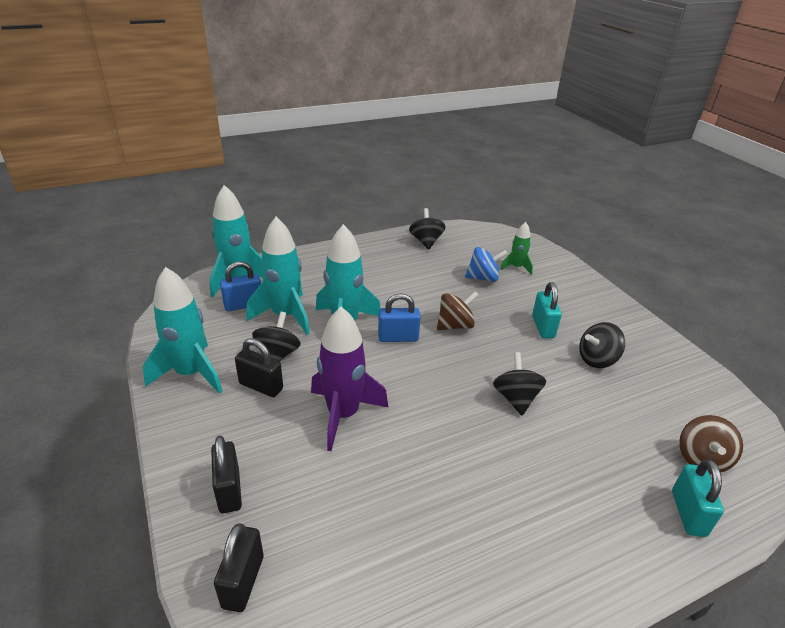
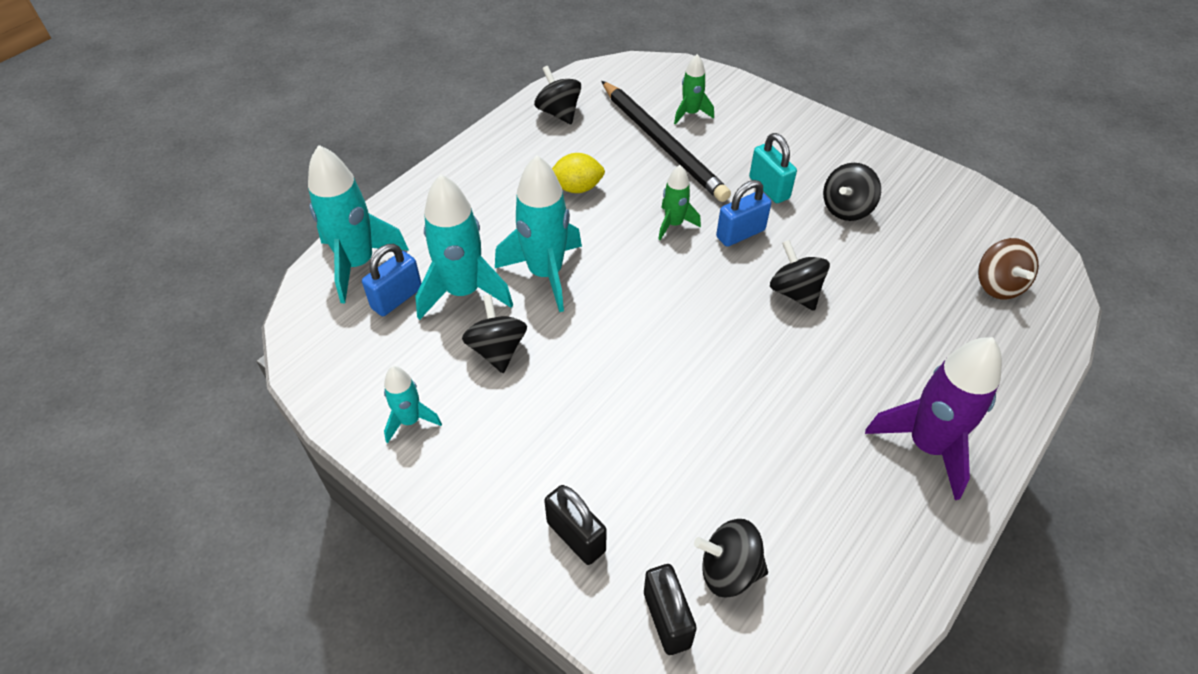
camera: 25 degrees left, 15 degrees up
turquoise rocket [143,267,223,394] -> turquoise rocket [384,366,442,443], size x0.54
black padlock [235,338,283,397] -> none
purple rocket [311,307,388,451] -> purple rocket moved to [865,337,1002,500]
blue padlock [378,293,421,342] -> blue padlock moved to [716,180,772,247]
brown spinning top [437,291,479,330] -> green rocket [658,165,701,240]
blue spinning top [465,247,508,282] -> black pencil [601,81,731,202]
turquoise padlock [672,459,724,537] -> none
none -> yellow lemon [552,153,605,193]
none -> black spinning top [694,519,768,597]

